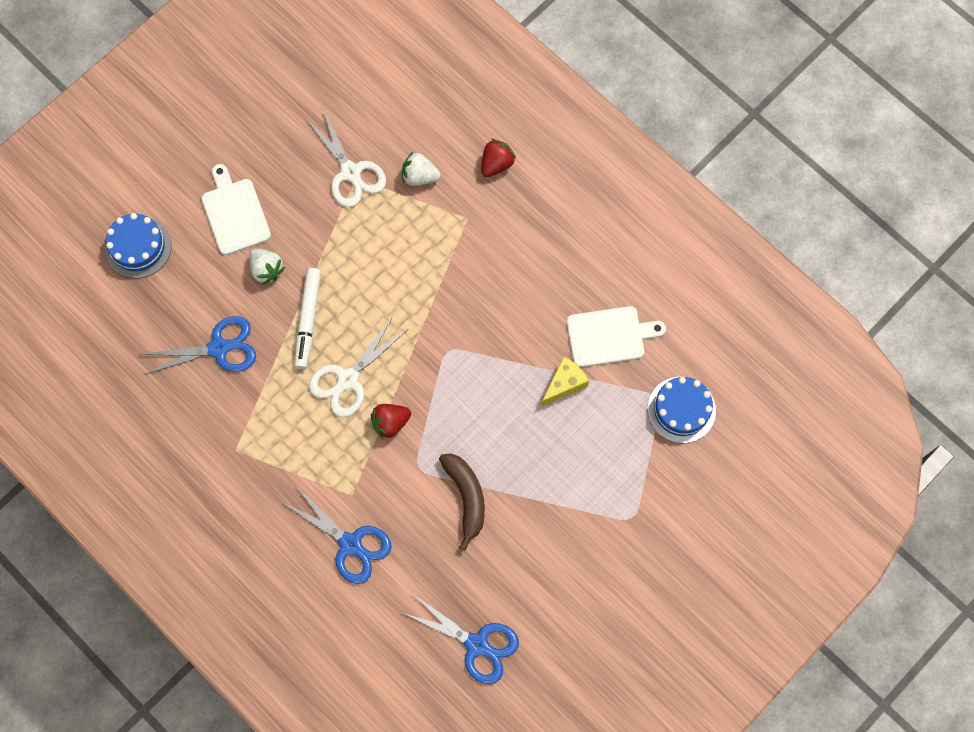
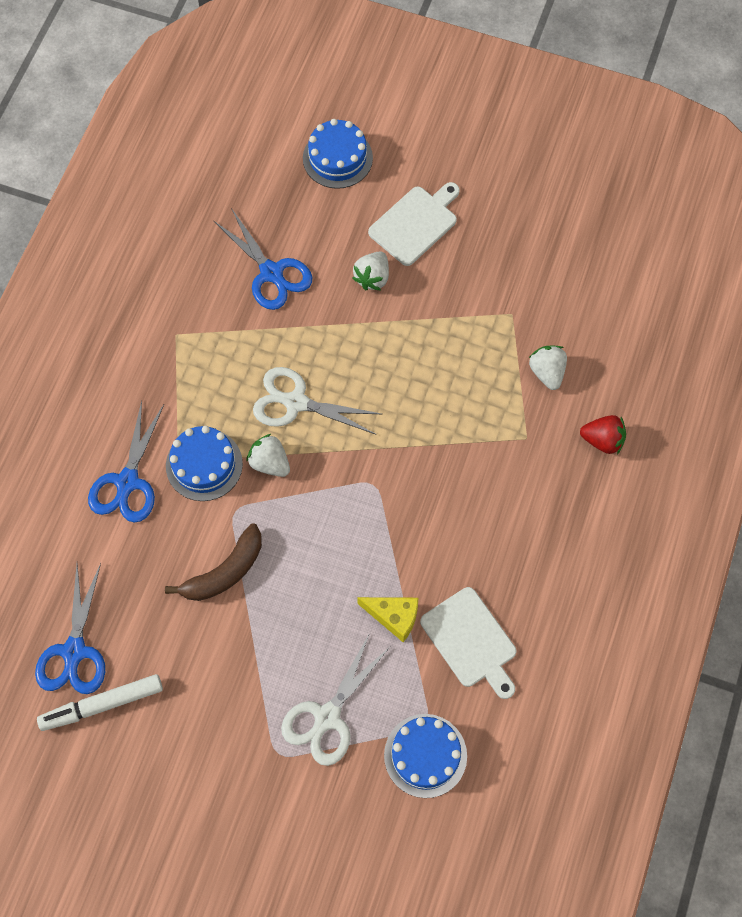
camera: 65 degrees right, 5 degrees down
white marker [294,268,321,369] -> white marker moved to [37,674,163,731]
white scissors [306,109,386,207] -> white scissors moved to [281,633,390,766]
red strawberry [371,404,411,440] -> white strawberry [246,434,290,477]
none -> blue cake [166,426,243,501]

